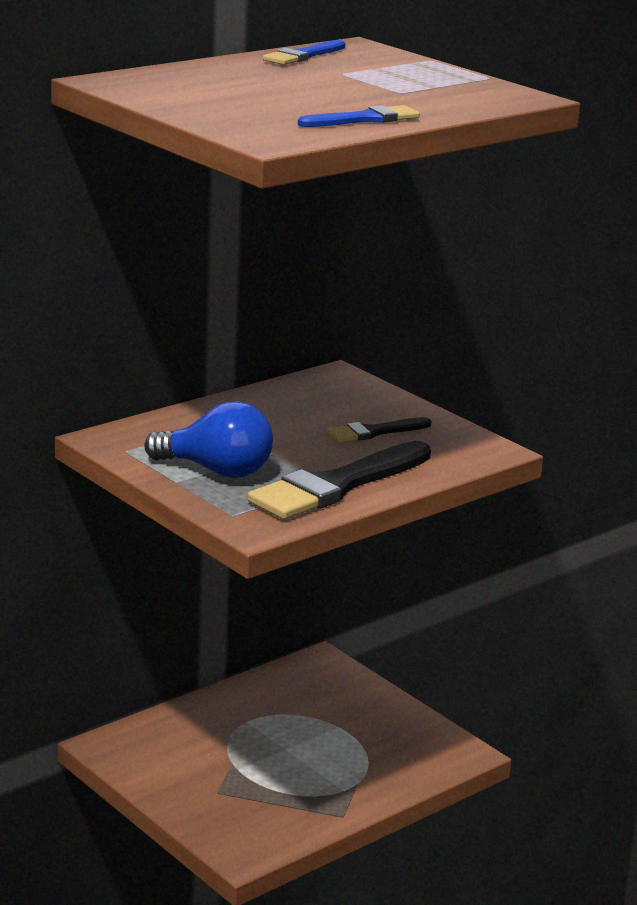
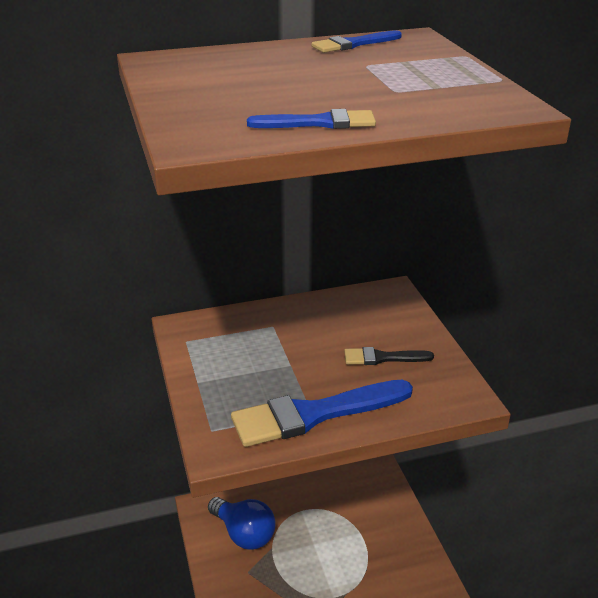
camera: 25 degrees right, 10 degrees up
blue light bulb [144,401,273,478] -> blue light bulb moved to [208,497,276,550]
black brush [248,441,431,520] -> blue brush [231,380,413,447]

